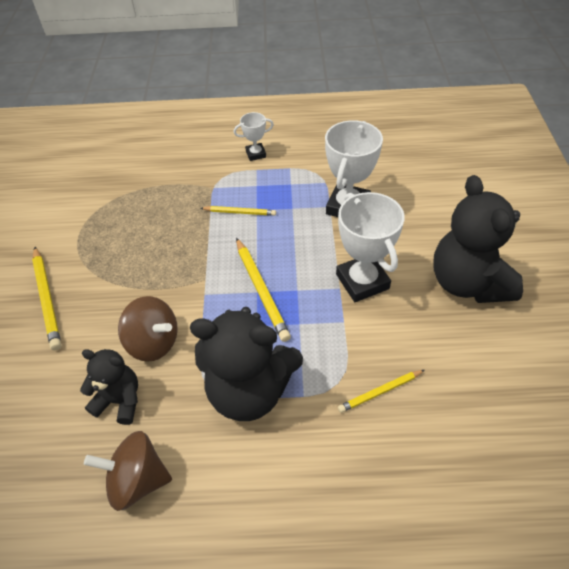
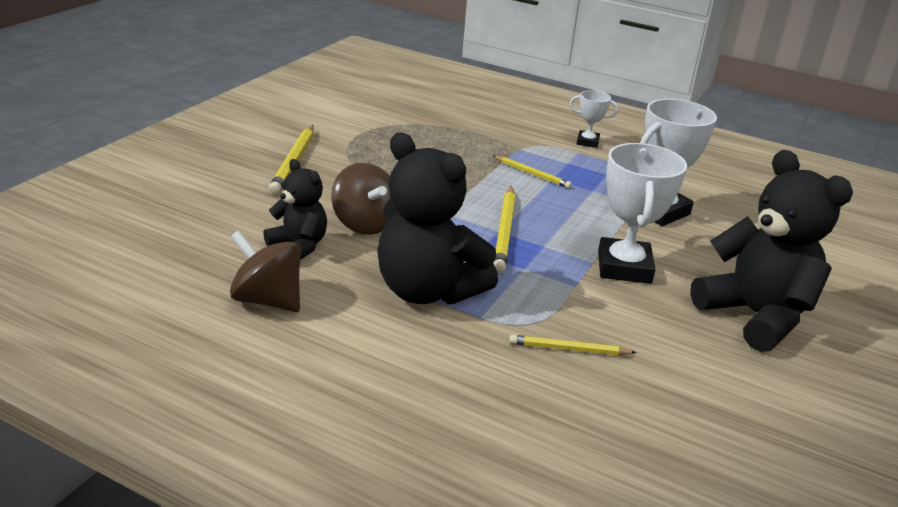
camera: 25 degrees right, 20 degrees down
black teddy bear [433,175,523,303] -> black teddy bear turned 135 degrees clockwise [690,150,853,352]

